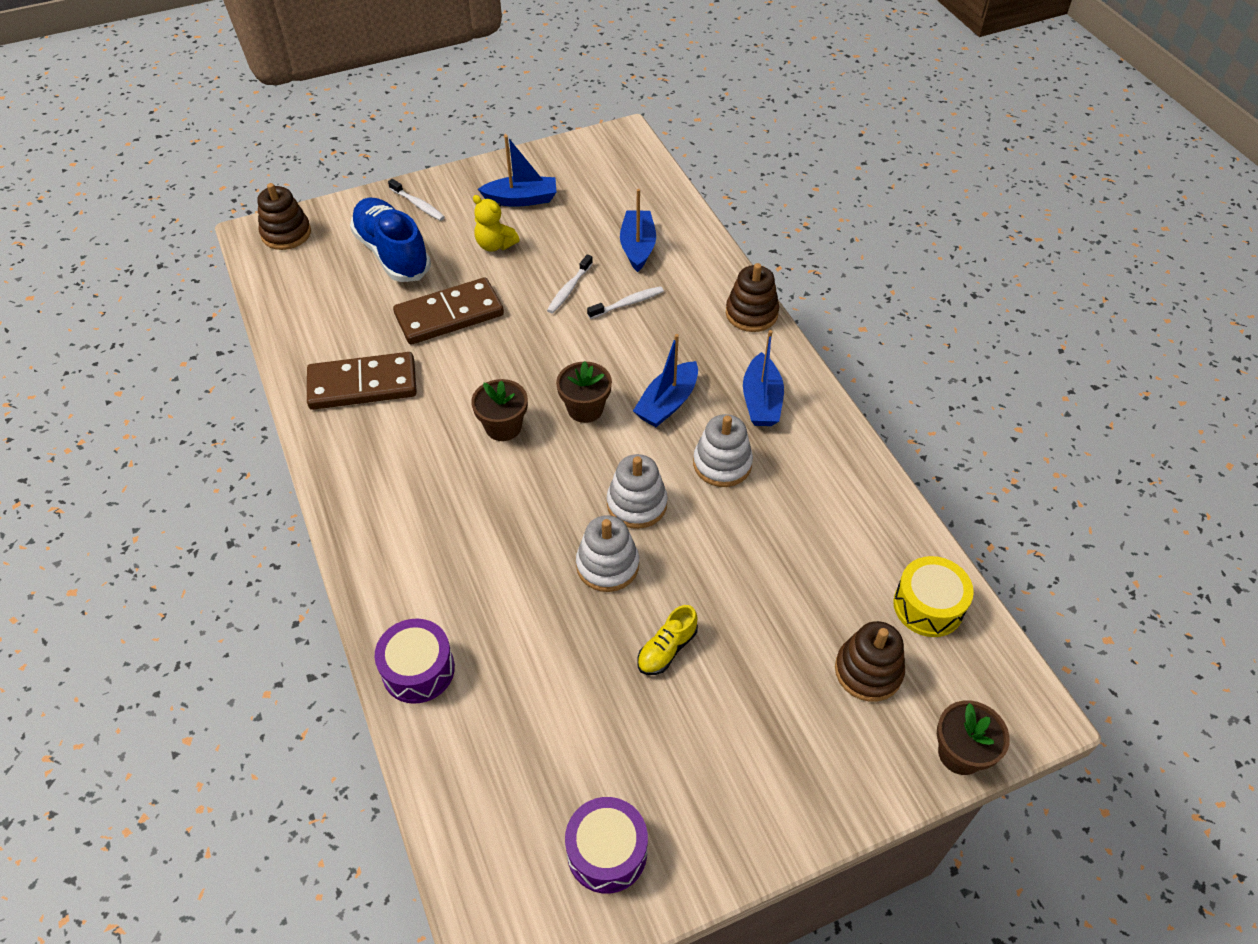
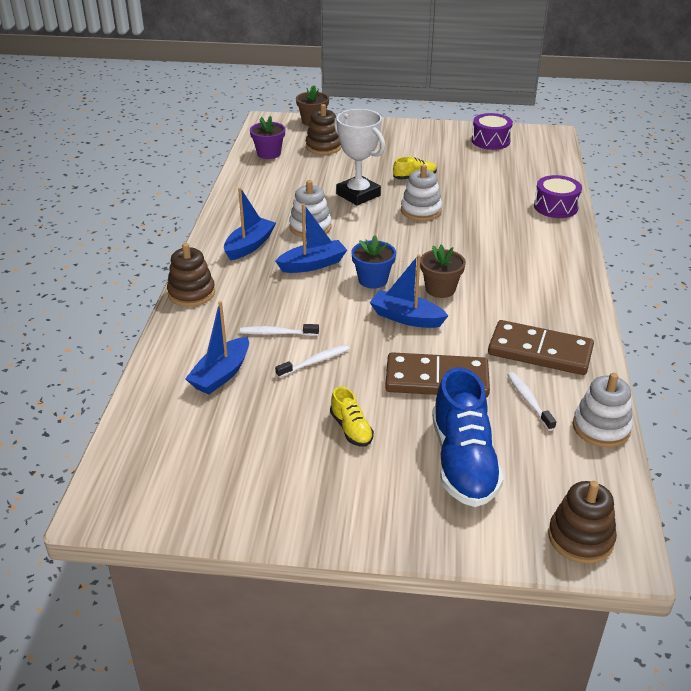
camera: 150 degrees left, 15 degrees down
white toothbrush [388,179,445,221] -> white toothbrush moved to [508,372,556,431]
yellow teddy bear [473,195,520,252] -> yellow shoe [330,387,374,447]
blue boat [478,135,556,207] -> blue boat moved to [369,254,448,328]
brown flower pot [556,361,612,423] -> blue flower pot [351,235,396,288]
white stacking toy [607,454,668,529] -> white stacking toy moved to [573,373,633,447]
yellow drum [893,556,974,637] -> purple flower pot [250,116,285,159]
none -> white trophy [334,109,385,206]

